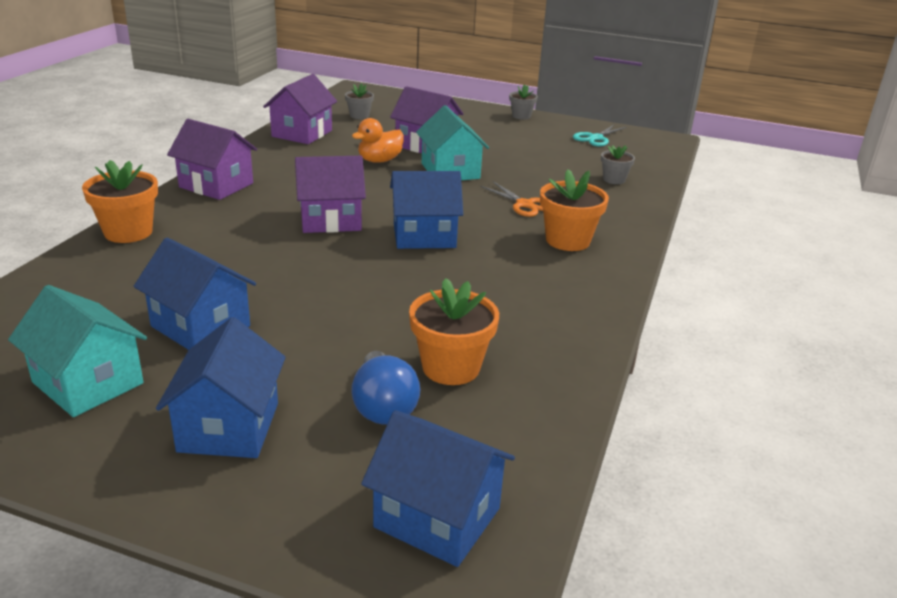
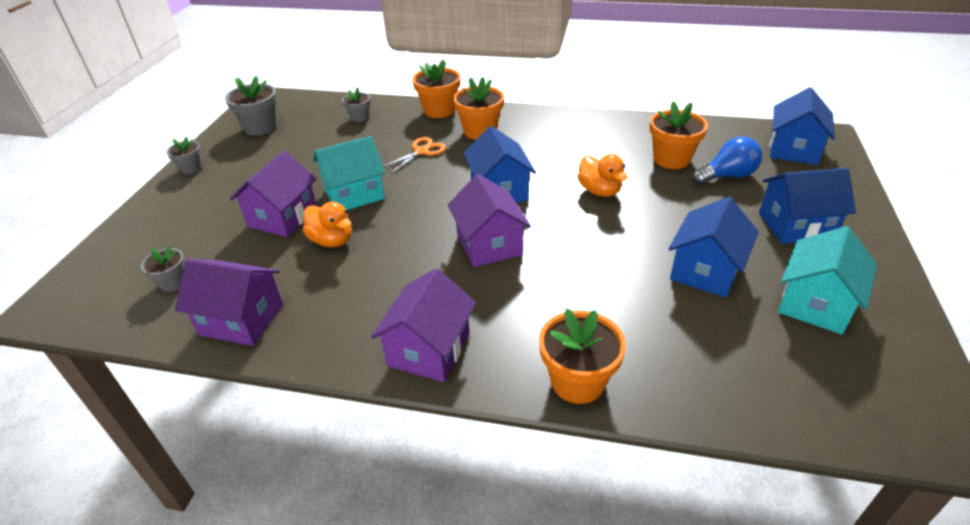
camera: 95 degrees left, 10 degrees up
turquoise scissors [573,125,626,146] -> grey flower pot [225,76,277,136]
none -> orange flower pot [412,59,460,118]
none -> orange duck [577,154,627,197]

